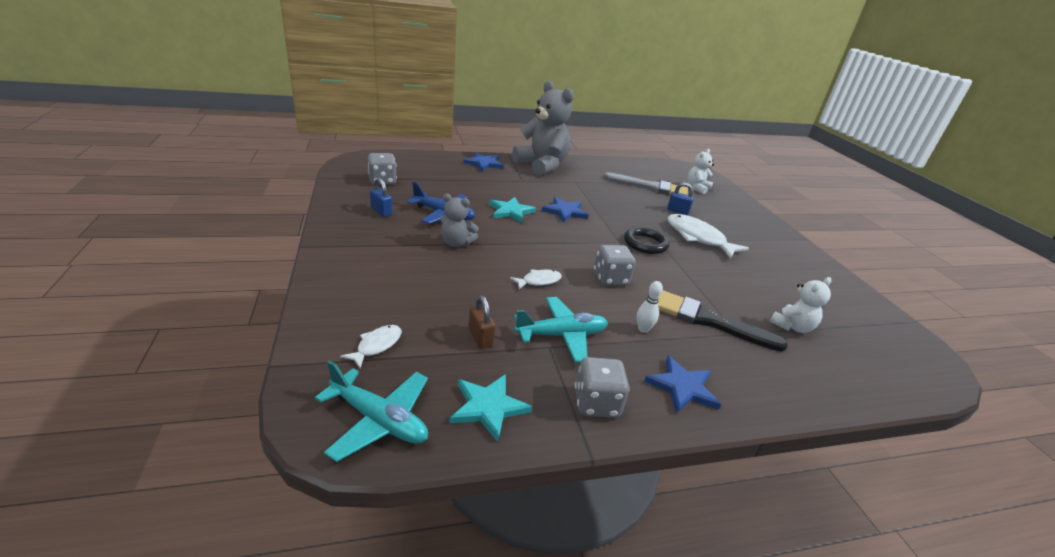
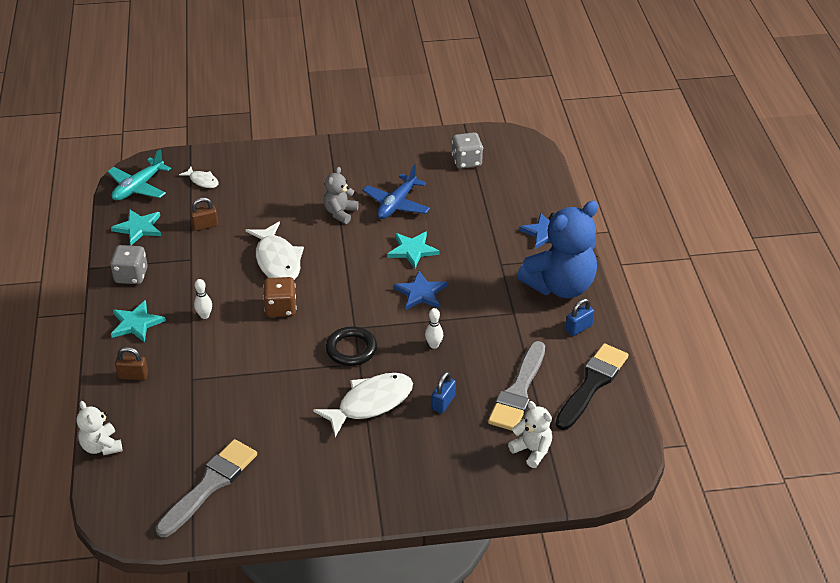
camera: 100 degrees right, 10 degrees up
blue padlock [370,178,392,217] -> blue padlock moved to [566,298,594,336]
white fish [510,269,562,290] -> white fish [245,222,304,280], size x1.97
grey teddy bear [512,81,574,176] -> blue teddy bear [517,201,598,298]
turquoise plane [514,297,608,363] -> none
grey dice [594,245,636,286] -> brown dice [263,277,297,317]
blue star [644,356,721,414] -> turquoise star [111,300,166,342]
black brush [658,290,788,352] -> black brush moved to [556,343,628,430]
white teddy bear [770,277,831,333] -> white teddy bear moved to [76,401,123,455]
none -> brown padlock [115,347,148,380]
none -> grey brush [156,439,257,537]
none -> white bowling pin [425,308,443,349]

